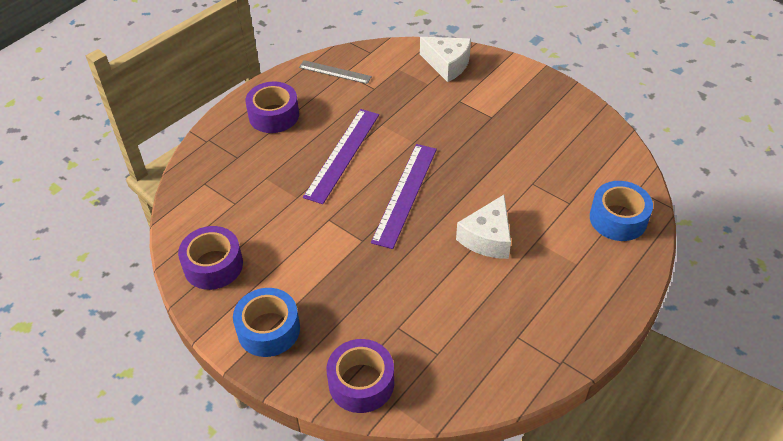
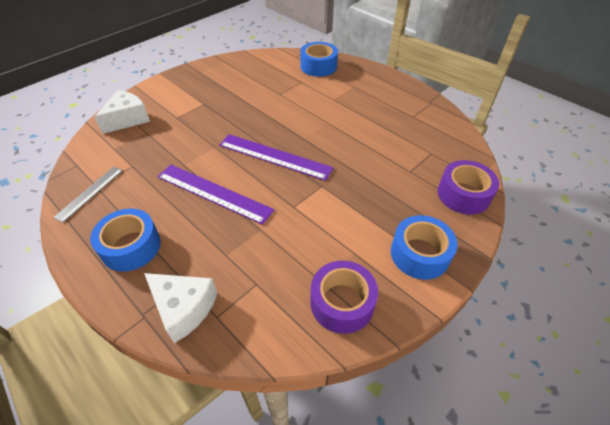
camera: 85 degrees left, 0 degrees up
purple tape [245,81,299,133] -> blue tape [90,209,161,272]
white cheese [456,195,511,259] -> white cheese moved to [144,273,217,343]

